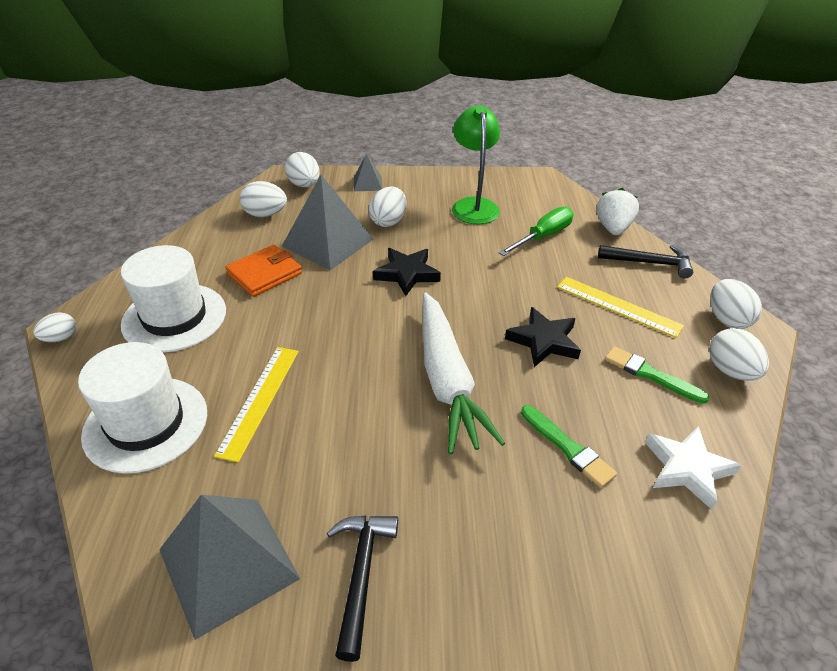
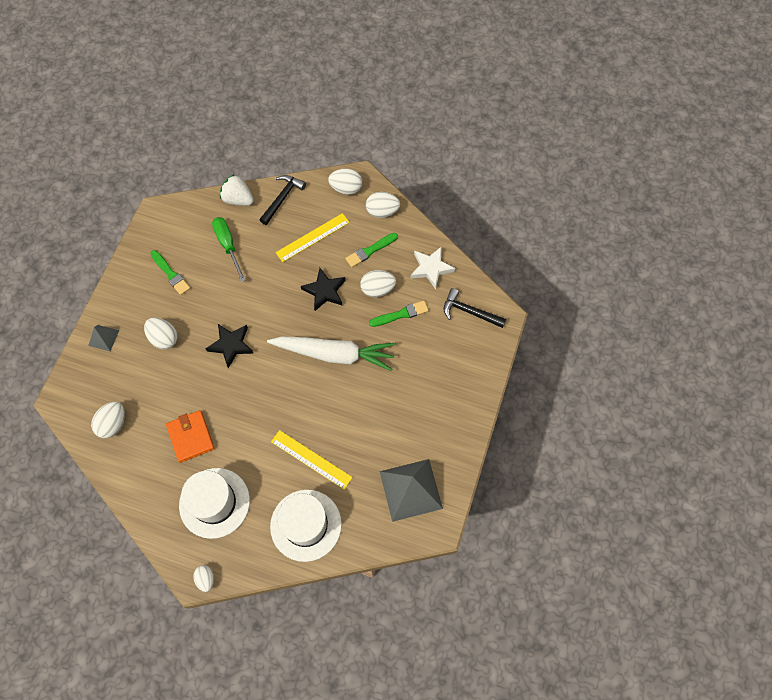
camera: 70 degrees left, 25 degrees up
grey pyramid [282,175,373,270] -> none
white egg [285,152,320,187] -> white egg moved to [360,270,396,297]
black hammer [327,516,398,662] -> black hammer moved to [444,288,506,328]
green lamp [452,105,500,224] -> green brush [150,250,190,295]

